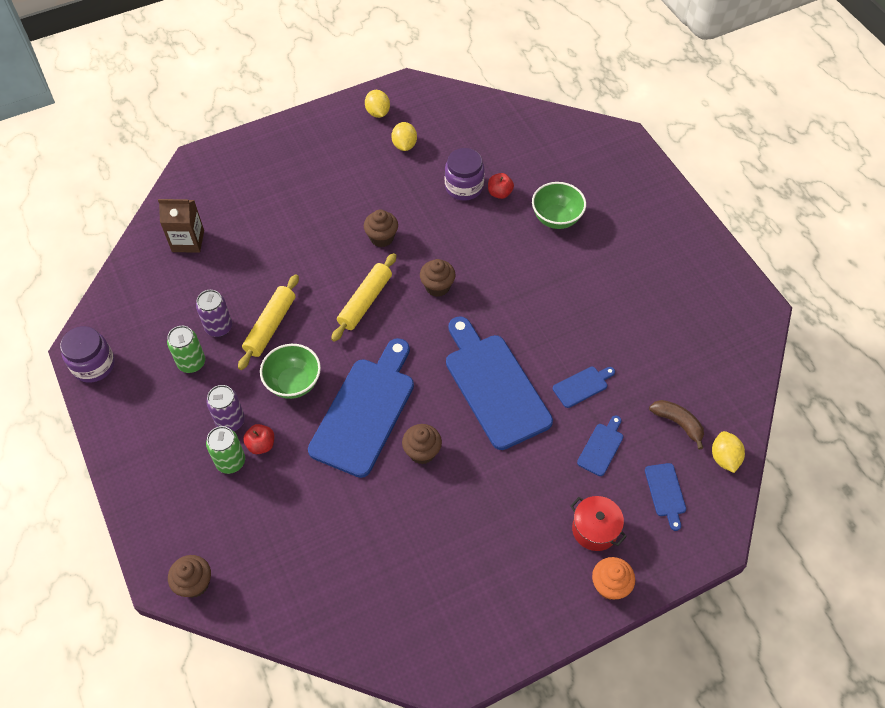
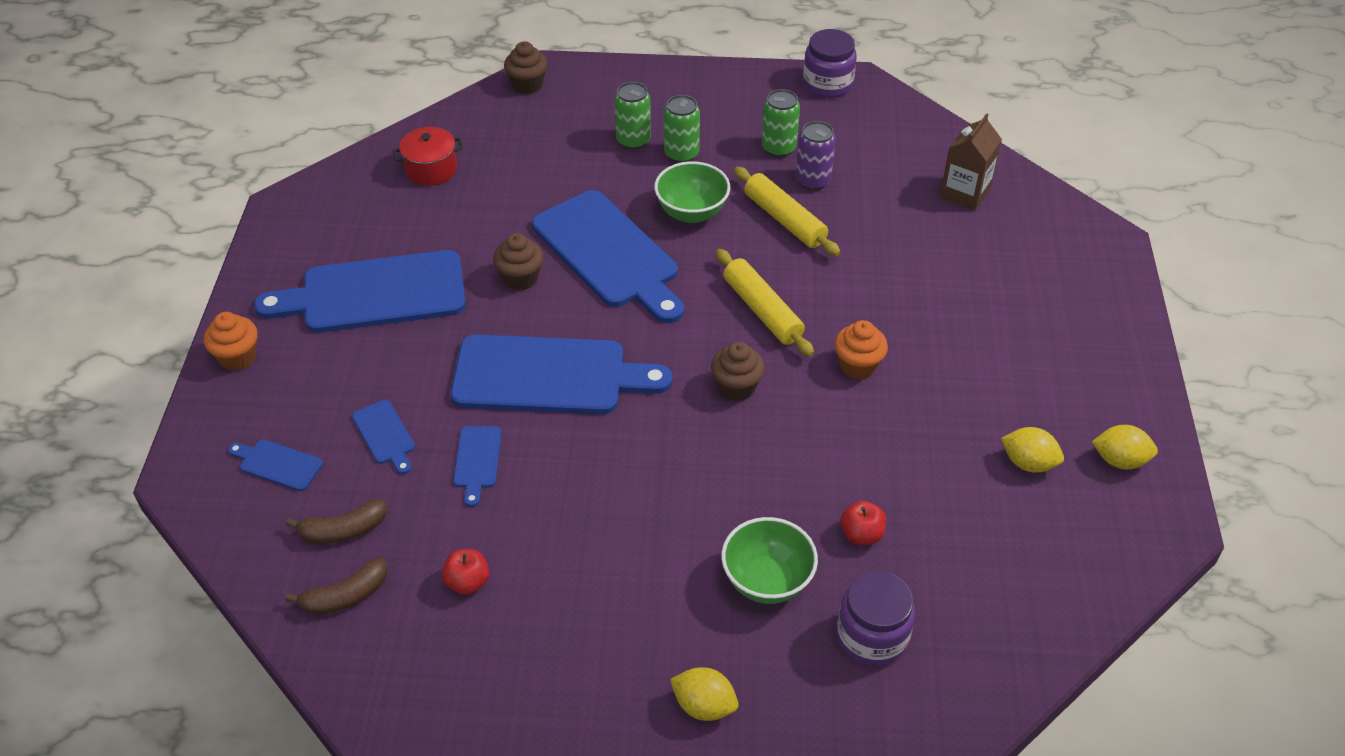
camera: 120 degrees right, 10 degrees down
purple can [206,385,245,431] -> green can [664,95,700,163]
red apple [243,424,274,454] -> red apple moved to [442,549,489,595]
brown cupcake [364,210,398,247] -> orange cupcake [834,320,888,379]
purple jar [445,148,484,201] -> purple jar moved to [837,571,915,666]
red pot [570,496,627,551] -> red pot moved to [393,127,463,186]
yellow lemon [712,431,745,473] -> yellow lemon moved to [670,667,739,721]
none -> blue cutting board [254,250,466,333]
none -> brown banana [285,557,388,615]

